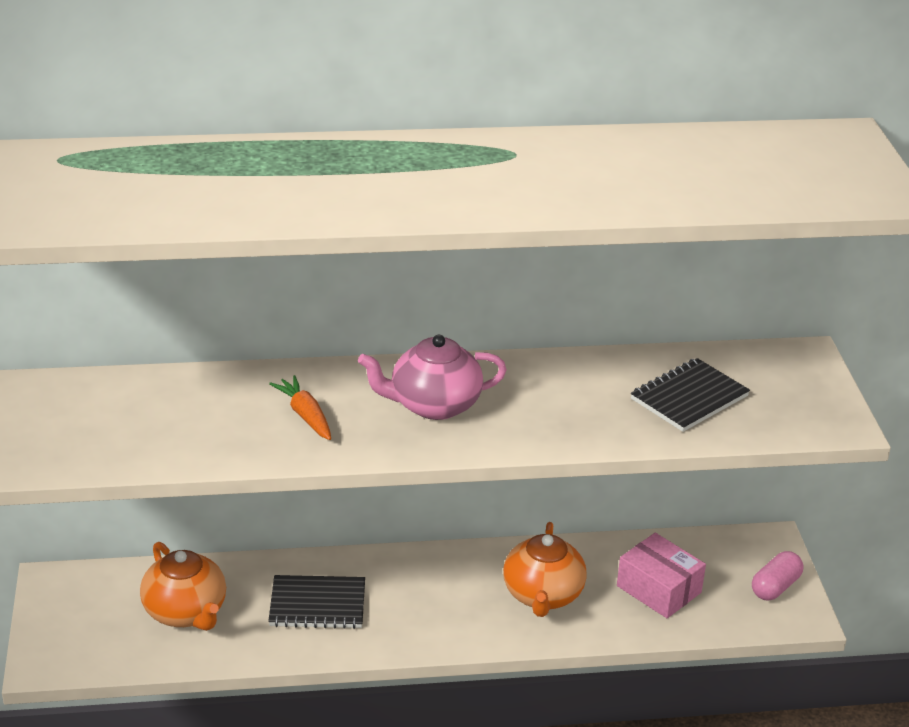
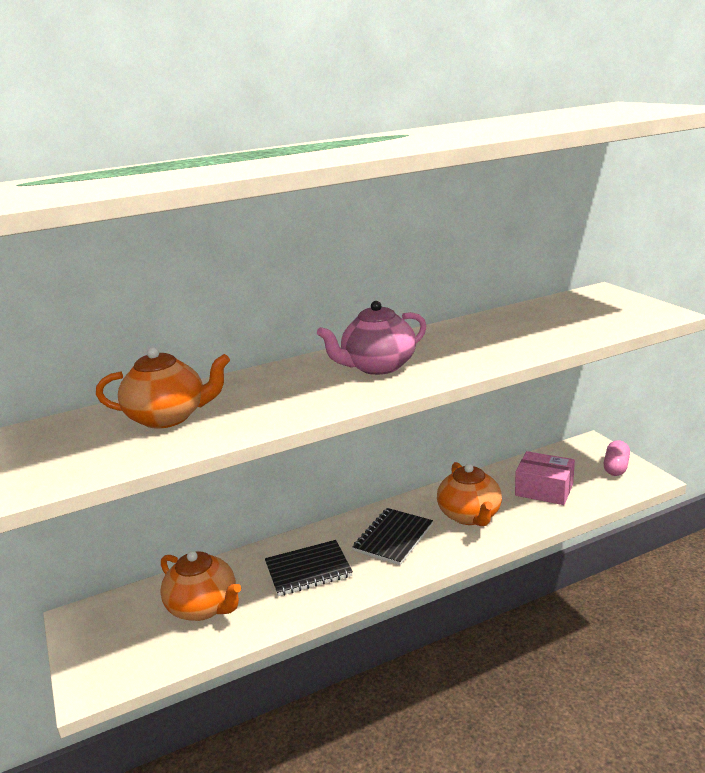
camera: 15 degrees left, 10 degrees down
orange carrot [269,375,331,440] -> none
black notebook [631,358,750,432] -> black notebook moved to [352,508,433,565]
none -> orange teapot [96,347,230,429]

